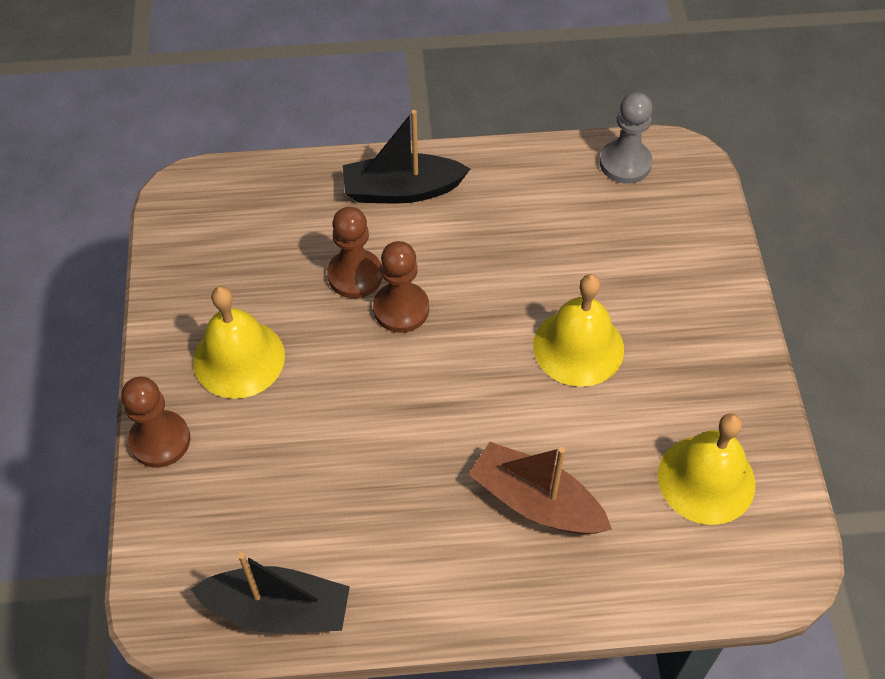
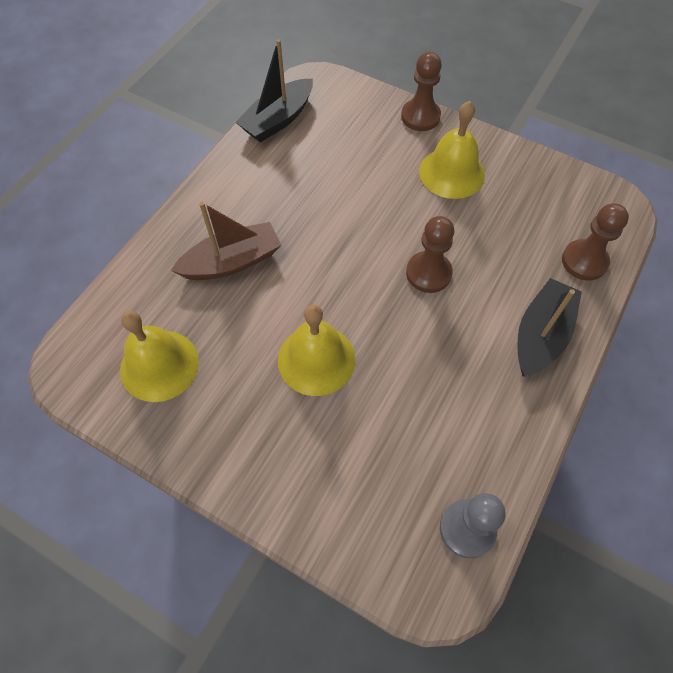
camera: 125 degrees right, 5 degrees up
brown pawn [327,207,383,298] -> brown pawn moved to [562,203,629,281]

